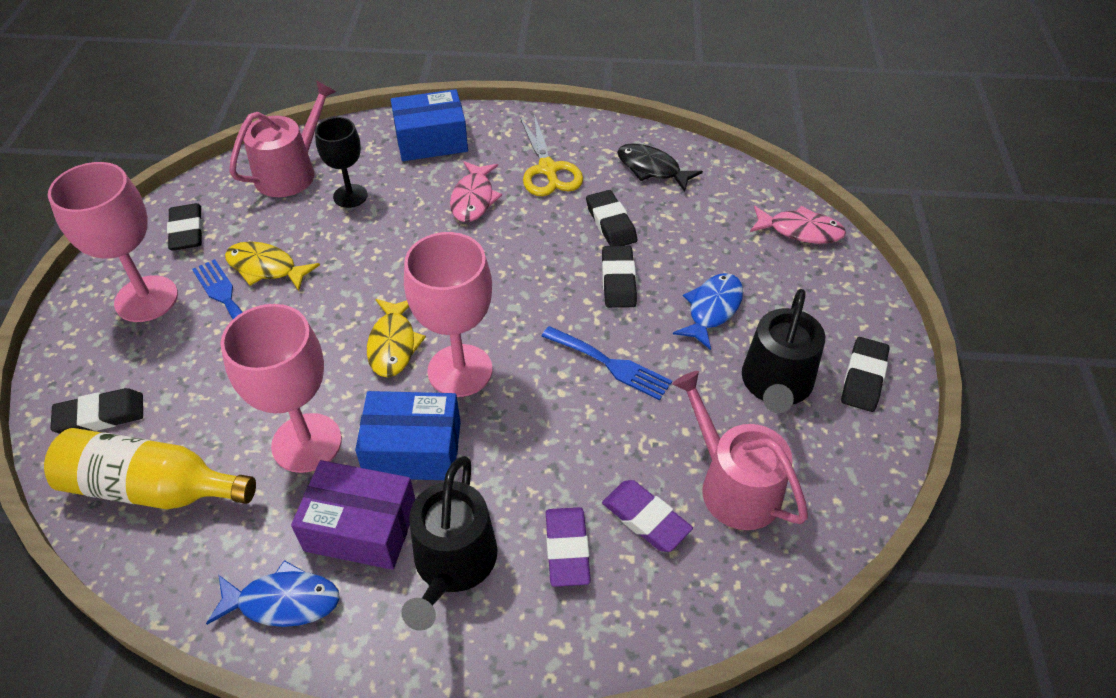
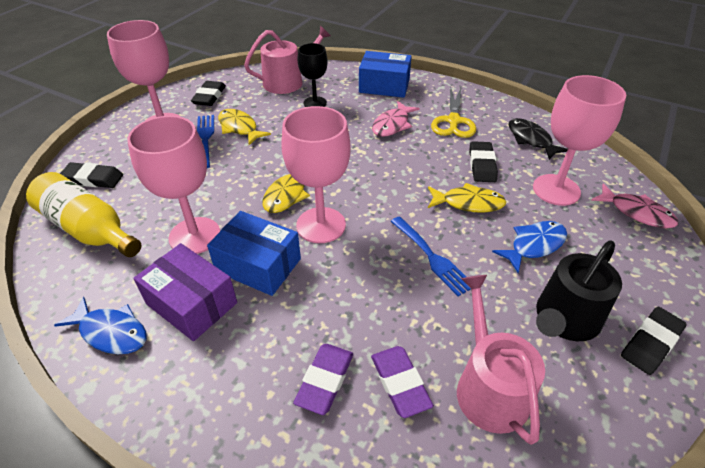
camera: 25 degrees right, 5 degrees down
black watering can [401,456,498,631] -> none
black eraser [602,246,637,308] -> yellow fish [428,183,506,212]
none -> pink goblet [533,75,626,206]

